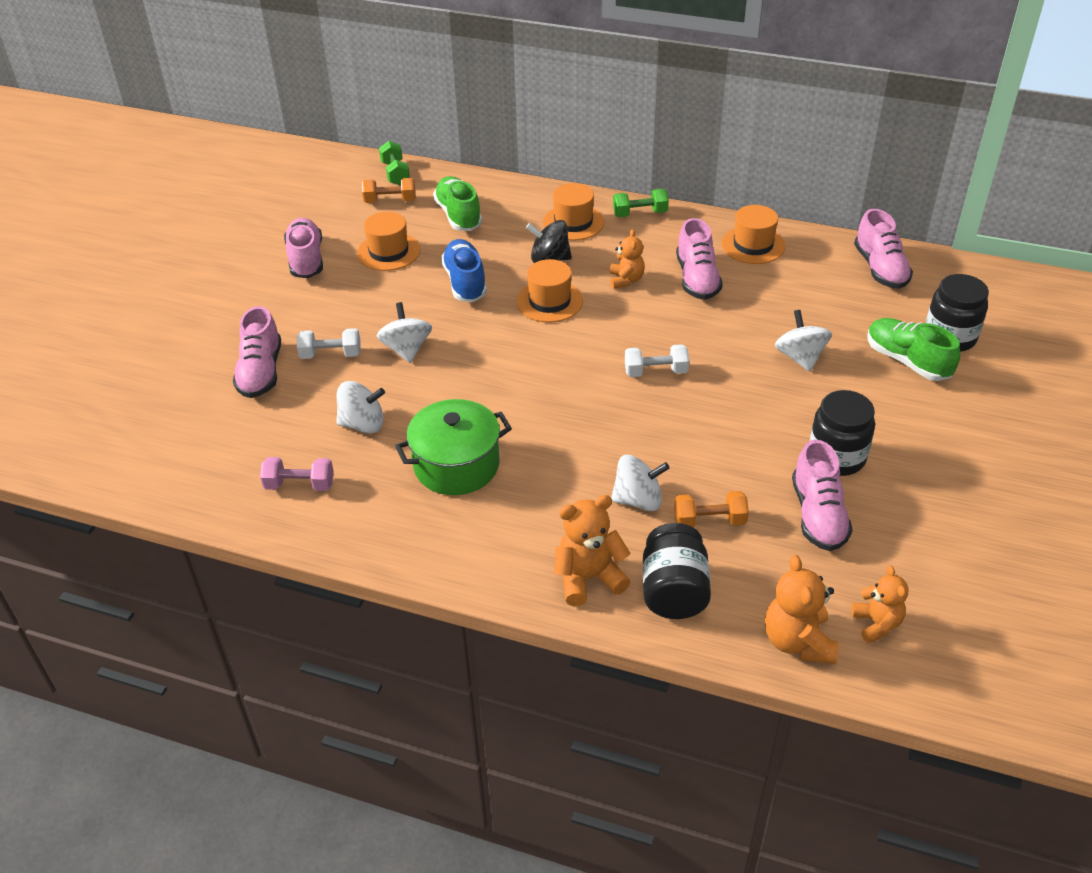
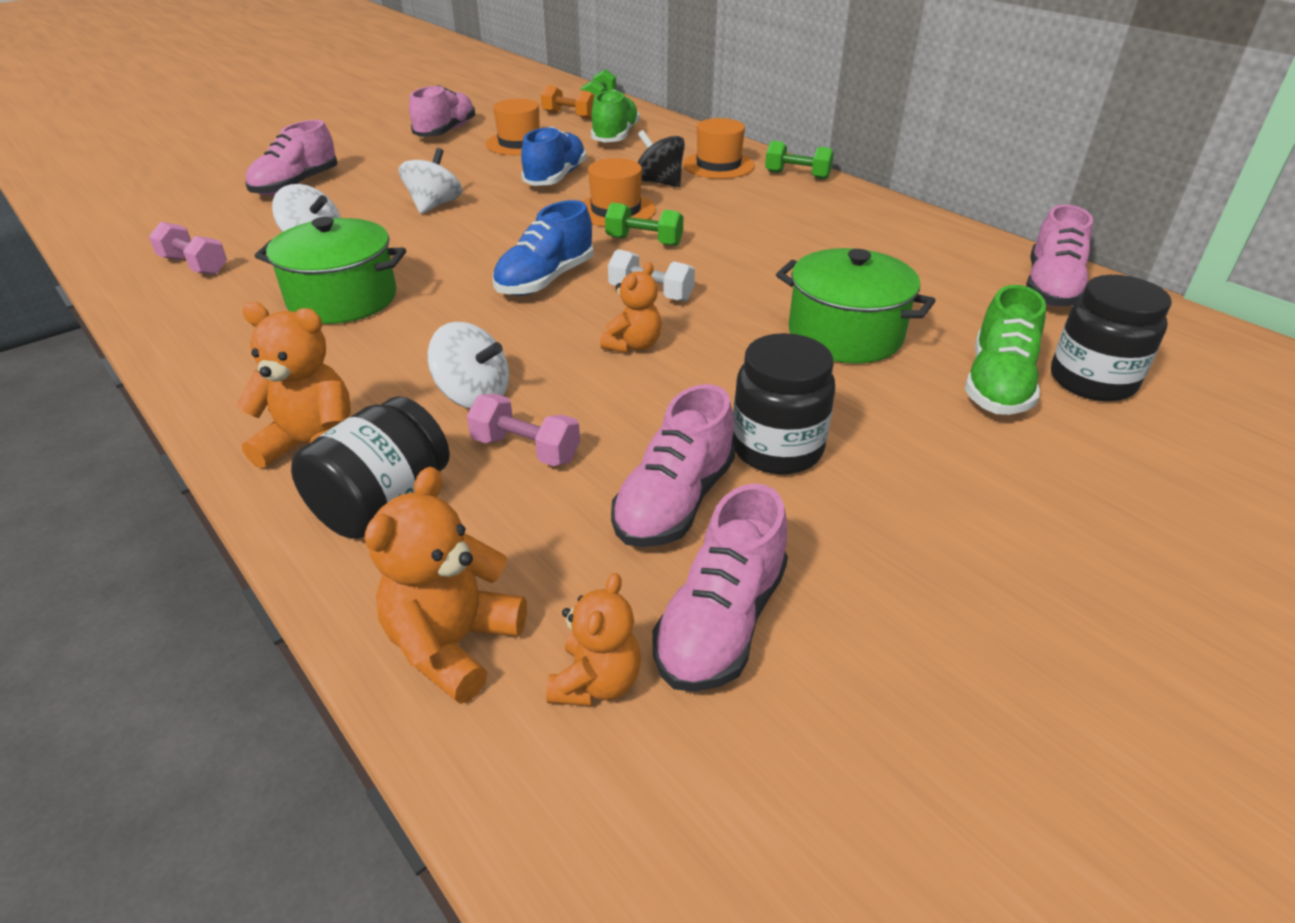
camera: 30 degrees right, 5 degrees down
white dumbbell [297,328,361,359] -> none
orange teddy bear [610,229,645,289] -> orange teddy bear moved to [600,262,662,353]
orange dumbbell [674,491,749,527] -> pink dumbbell [467,394,580,466]
pink shoe [676,218,723,300] -> pink shoe moved to [652,483,788,692]
orange hat [722,205,786,264] -> none
white spinning top [775,310,832,372] -> green pot [776,248,936,364]
green shoe [868,318,960,381] -> green shoe turned 150 degrees counterclockwise [965,285,1046,415]
none -> blue shoe [493,200,594,296]
none -> green dumbbell [605,203,684,246]

